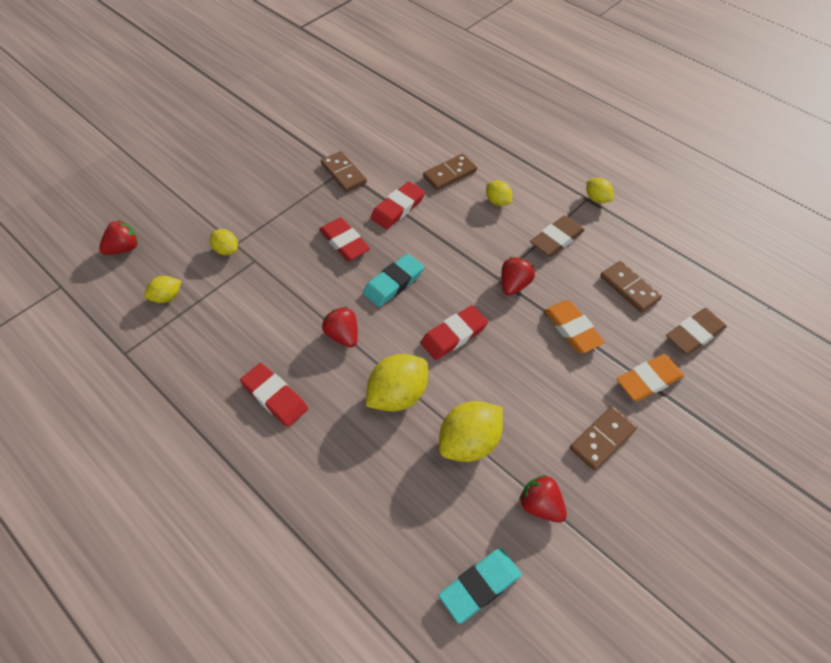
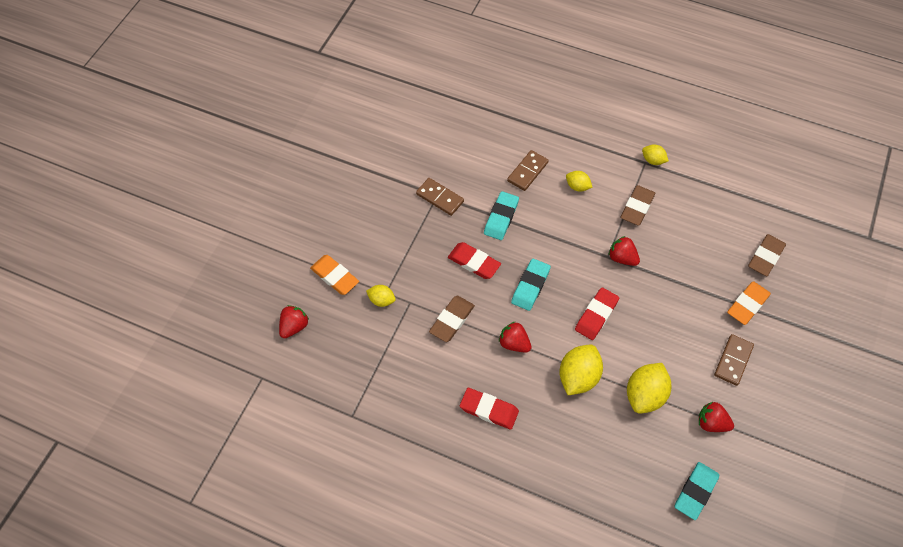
camera: 20 degrees left, 5 degrees up
yellow lemon [144,276,182,303] -> none
red eraser [371,182,425,229] -> turquoise eraser [484,191,519,240]
red strawberry [501,257,535,296] -> red strawberry turned 60 degrees counterclockwise [609,236,640,266]
orange eraser [544,300,605,353] -> orange eraser moved to [310,255,359,295]
brown domino [600,261,662,313] -> none
none -> brown eraser [429,296,475,342]

